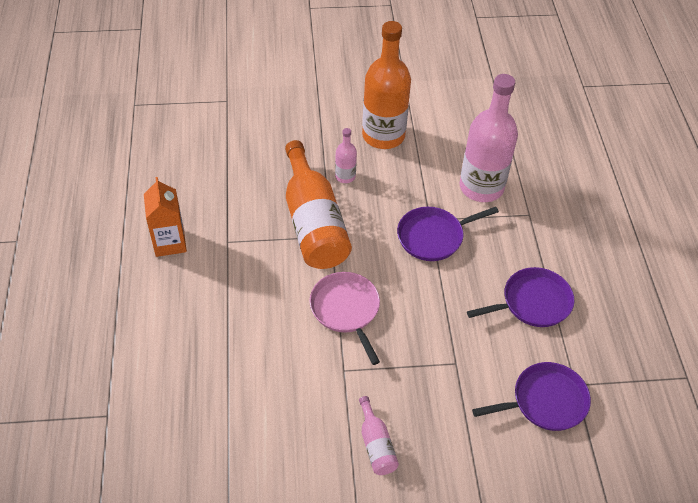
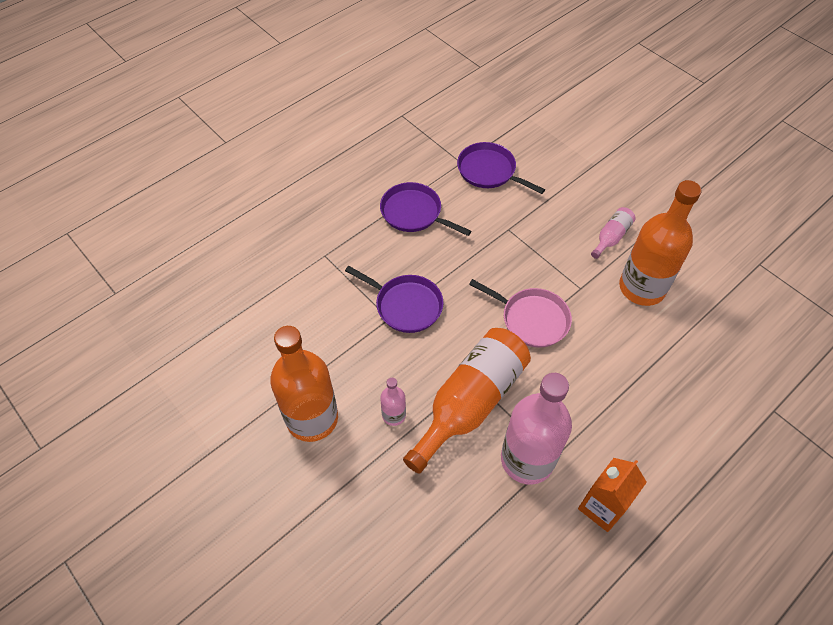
camera: 125 degrees left, 5 degrees up
pink pan [310,272,380,365] -> pink pan turned 90 degrees counterclockwise [469,279,572,348]
pink bottle [460,74,518,202] -> pink bottle moved to [501,373,572,485]
none -> orange bottle [619,180,701,306]

